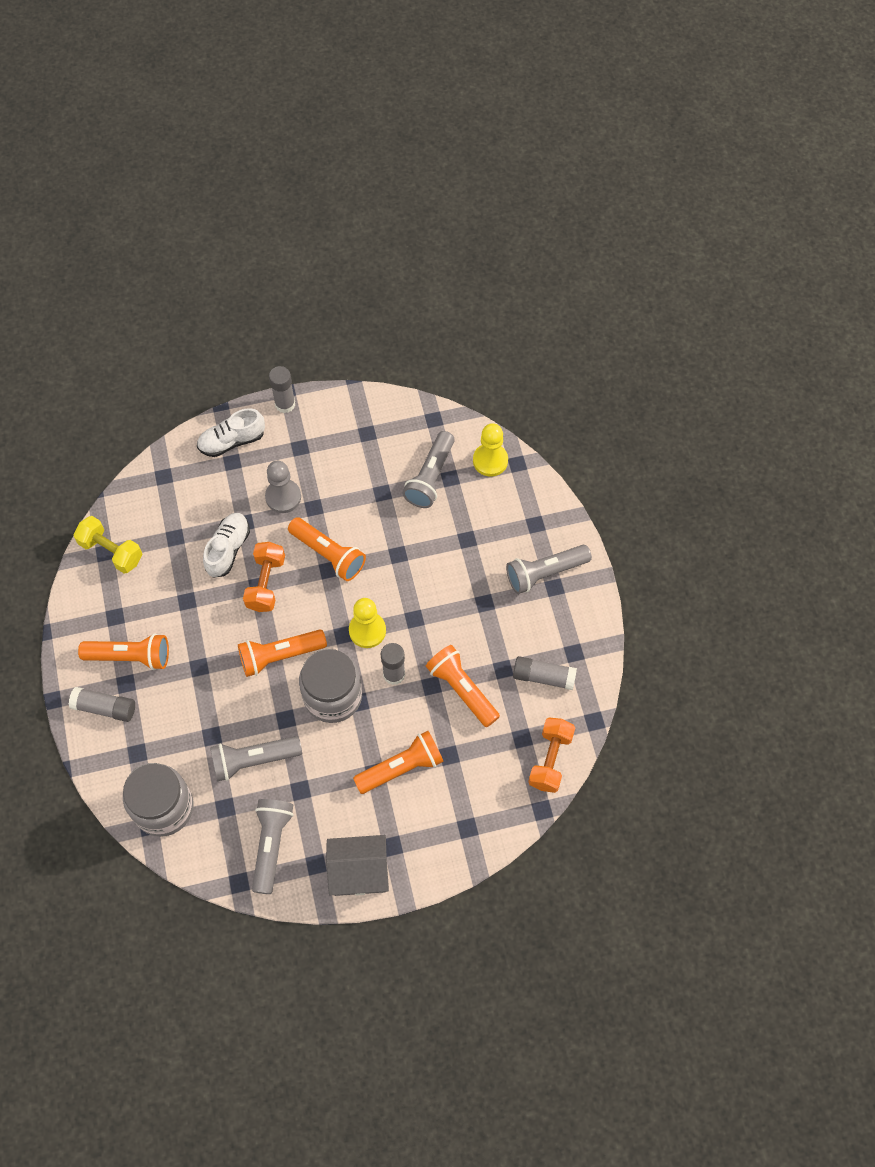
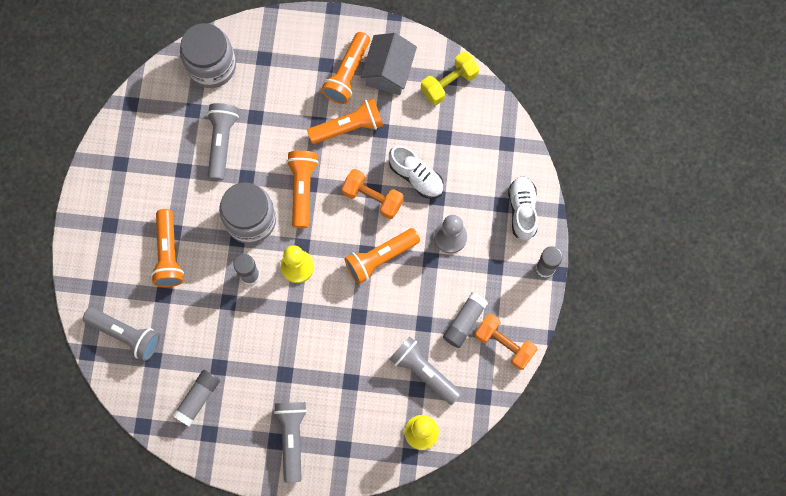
camera: 110 degrees right, 10 degrees up
grey glue stick [69,687,135,722] -> grey glue stick moved to [443,293,488,348]
grey flashlight [252,799,293,894] -> grey flashlight moved to [83,307,160,361]
grey house [326,835,389,896] -> grey house moved to [361,33,417,95]
orange flashlight [426,645,500,727] -> orange flashlight moved to [307,98,384,144]
orange dumbbell [528,717,575,793] -> orange dumbbell moved to [474,314,538,370]

